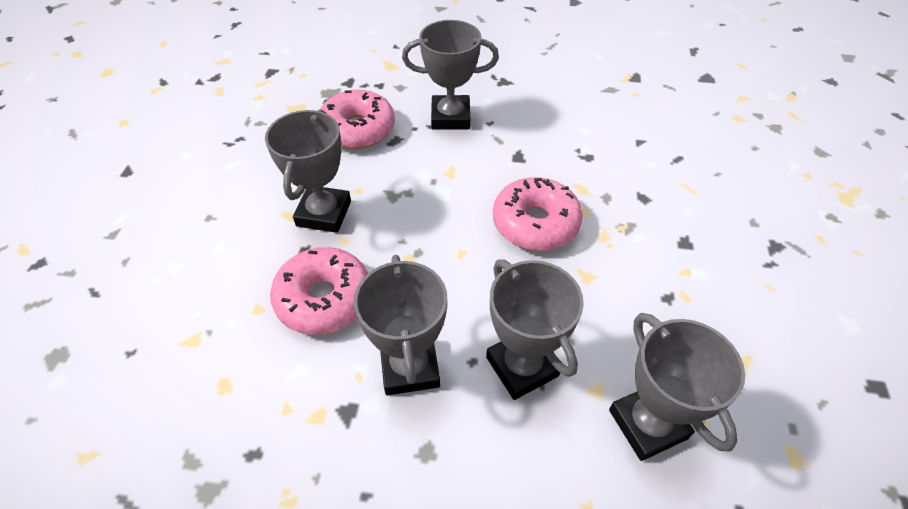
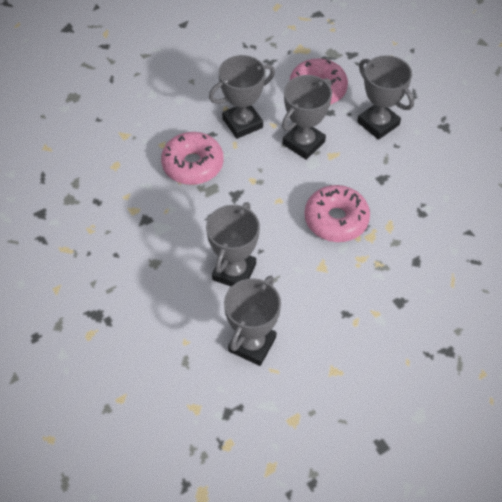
camera: 50 degrees right, 5 degrees up
grey trophy [354,255,447,395] -> grey trophy moved to [282,75,332,160]

